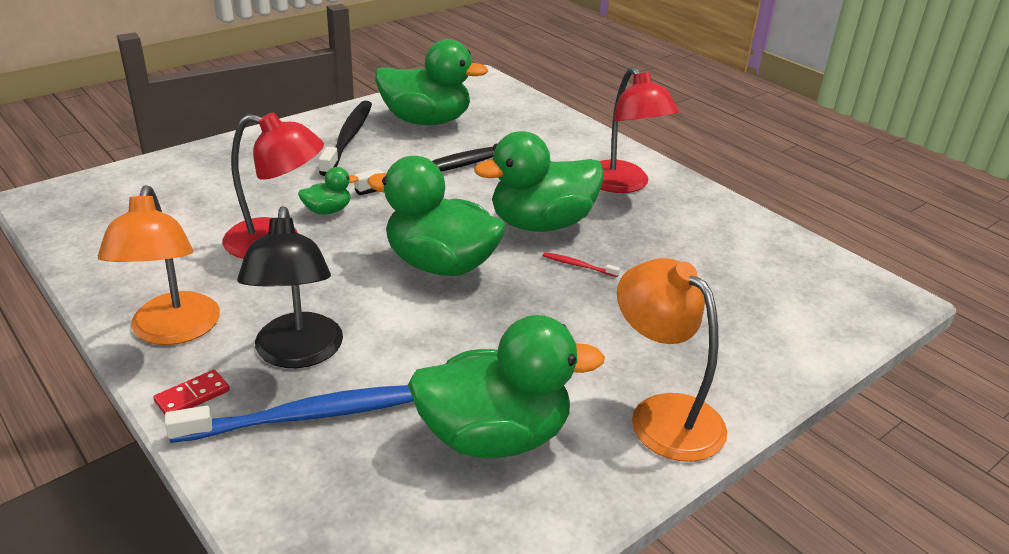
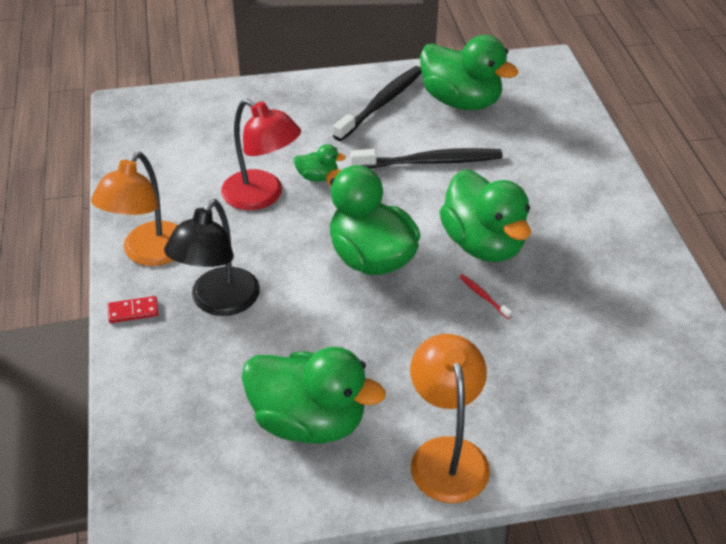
camera: 30 degrees right, 10 degrees up
blue toothbrush [165,385,413,443] -> none
green duck [474,131,604,232] -> green duck turned 120 degrees counterclockwise [439,169,531,262]
red lamp [600,67,679,193] -> none

